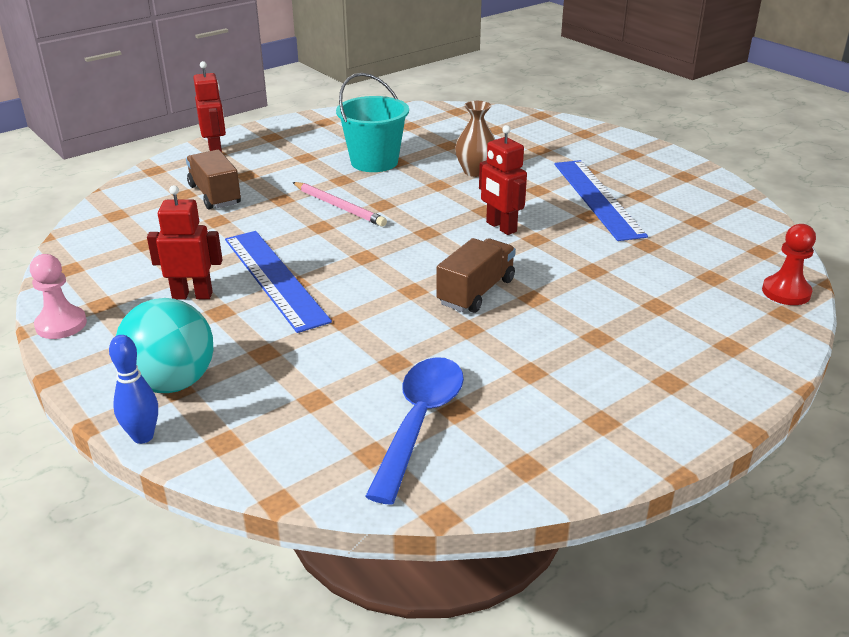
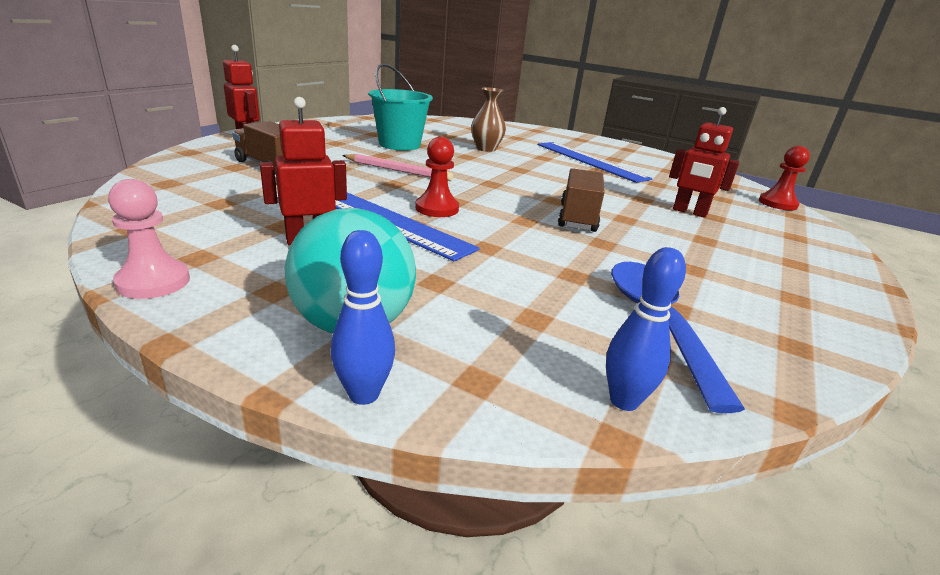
camera: 25 degrees left, 5 degrees down
red robot [479,125,527,235] -> red robot moved to [669,107,740,218]
none -> red pawn [415,137,459,217]
none -> blue bowling pin [606,247,686,411]

